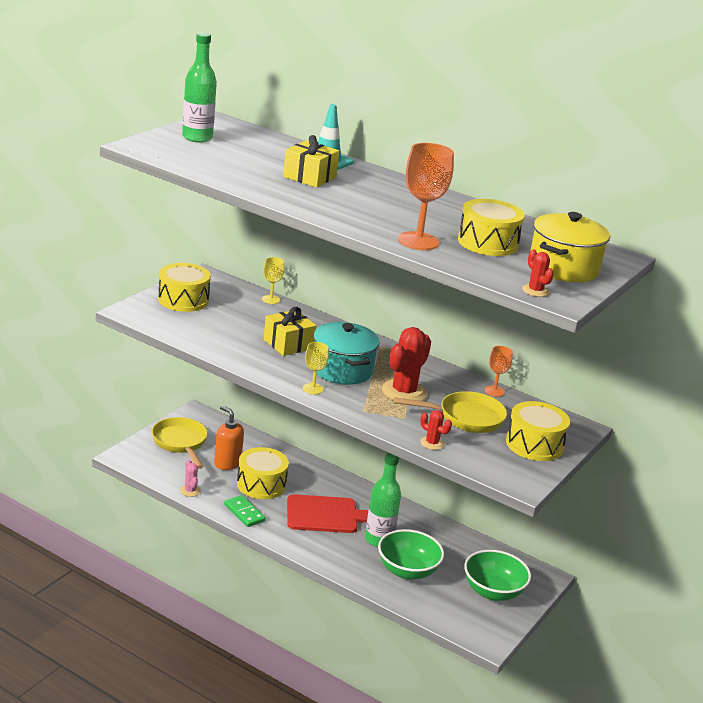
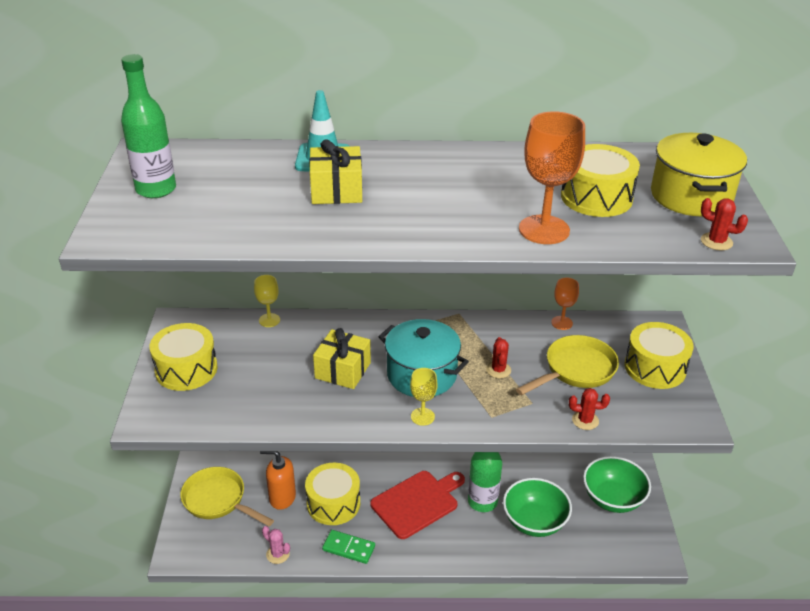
camera: 30 degrees left, 10 degrees up
red cactus [382,327,431,401] -> red cactus [486,337,511,378], size x0.50

